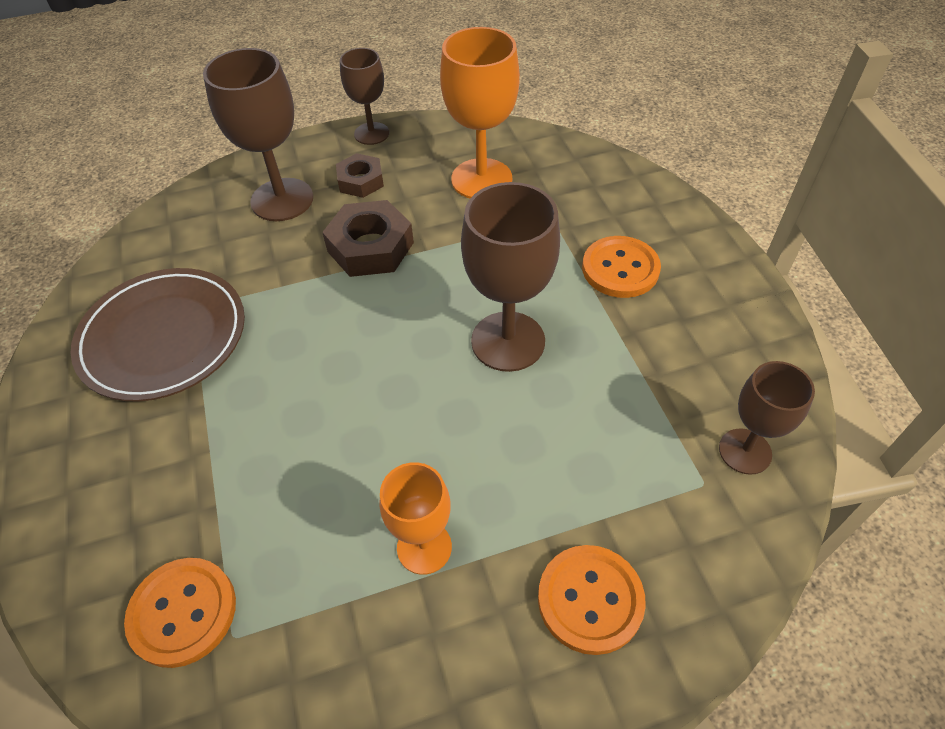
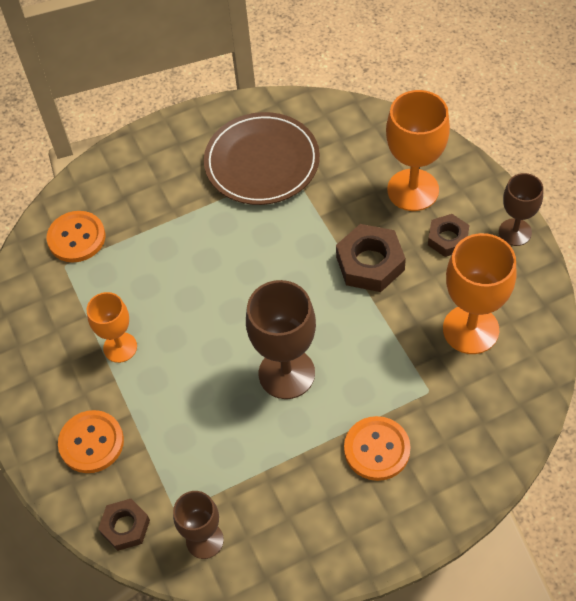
camera: 85 degrees right, 5 degrees up
brown goblet [203,48,313,221] -> orange goblet [386,90,450,211]
none -> brown nut [98,499,150,551]

